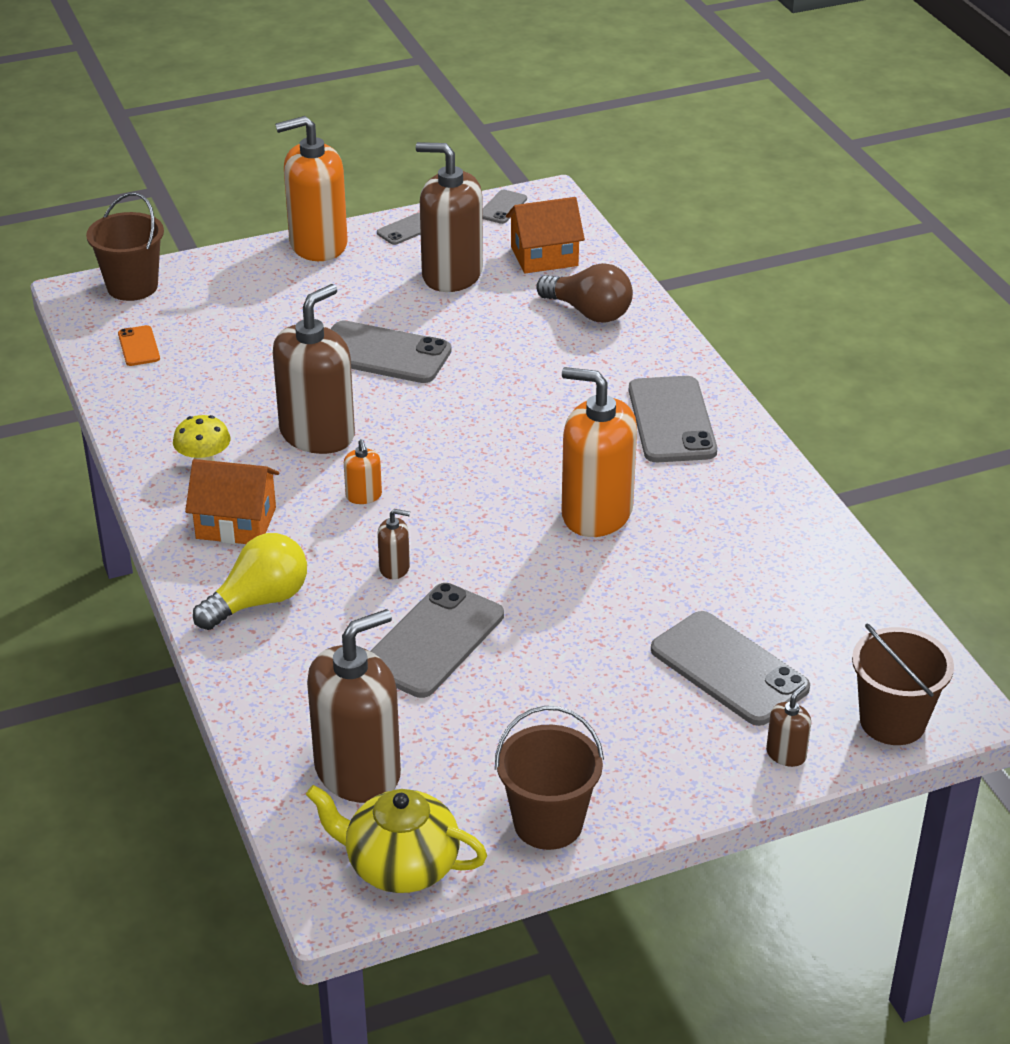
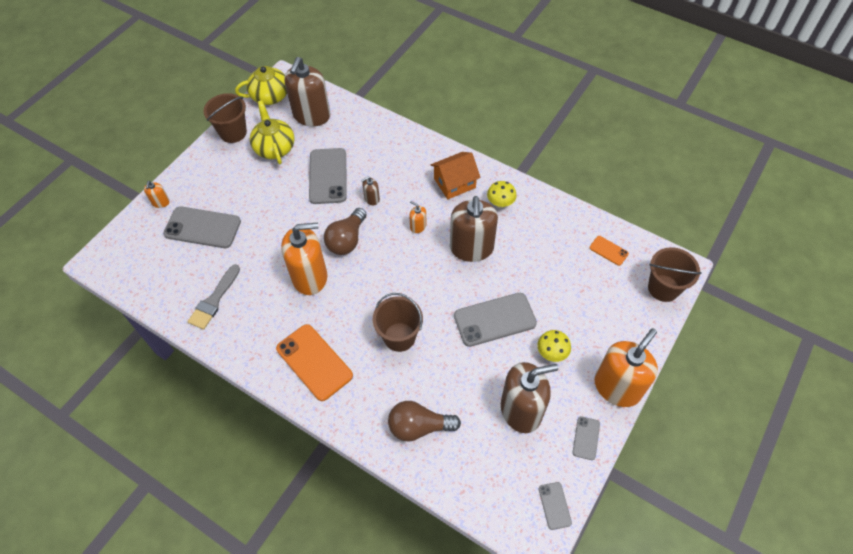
camera: 145 degrees right, 20 degrees up
yellow light bulb [193,533,307,630] -> none
orange house [506,197,585,274] -> none
grey phone [629,376,717,462] -> orange phone [276,324,353,401]
brown soap dispenser [766,684,811,767] -> orange soap dispenser [144,181,170,208]
brown bucket [852,624,954,745] -> brown bucket moved to [373,293,423,352]
none -> grey brush [188,264,240,330]
none -> yellow teapot [250,101,295,164]
none -> brown light bulb [324,208,367,255]
none -> yellow mushroom [537,330,571,362]

